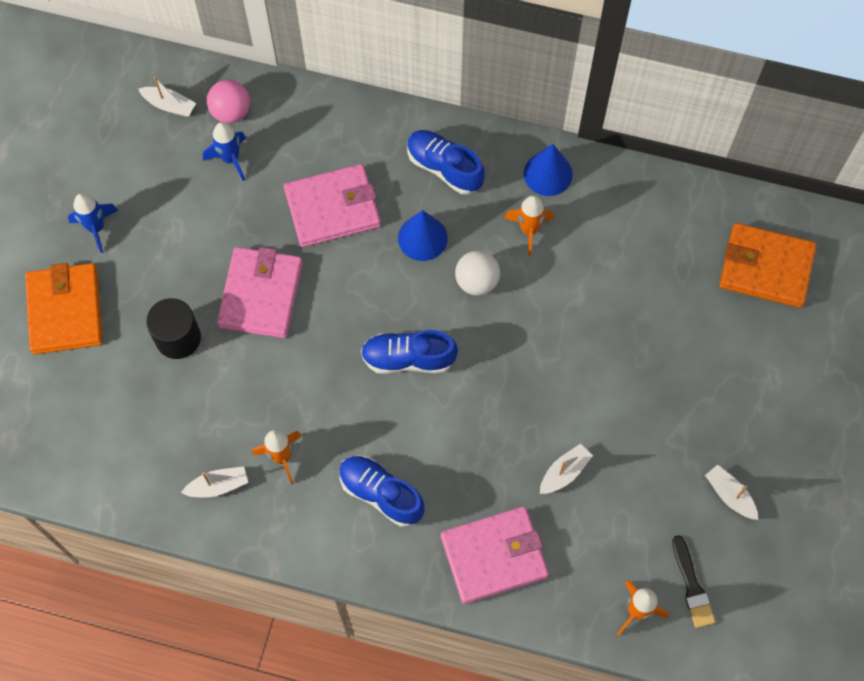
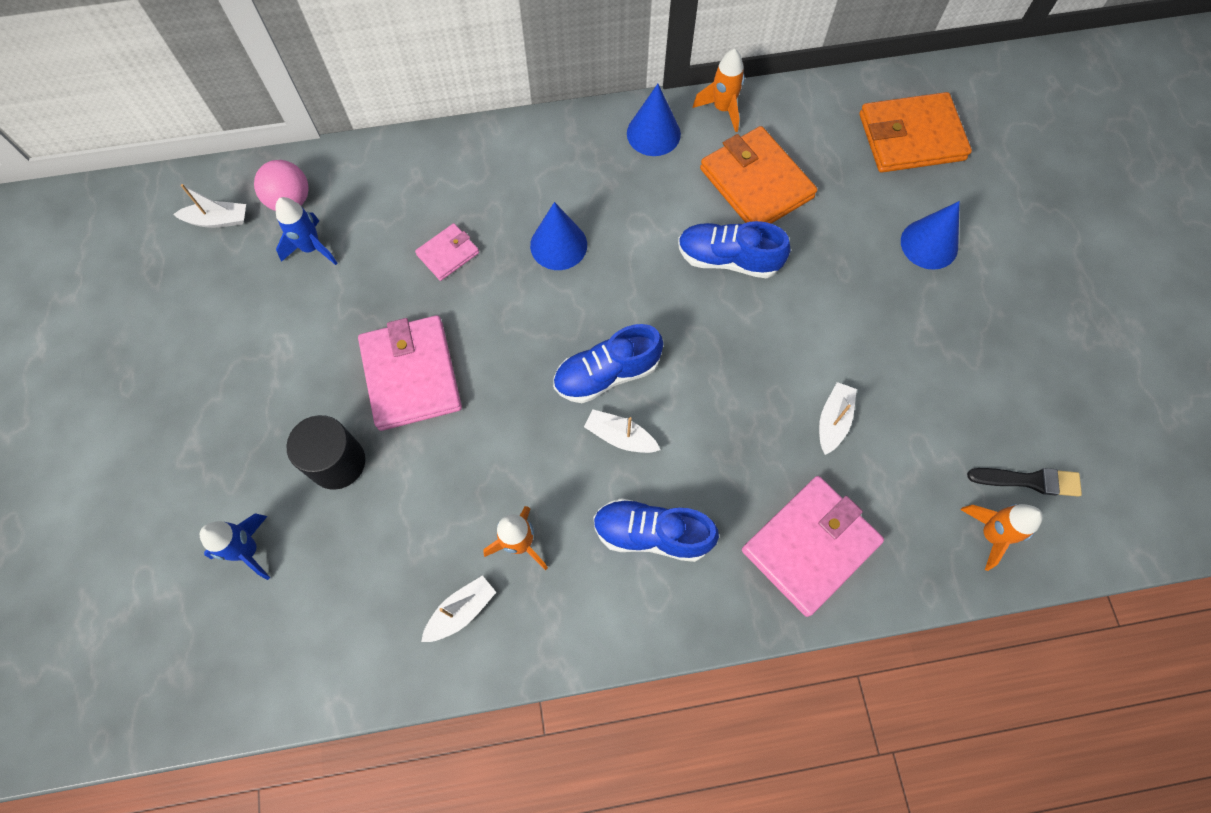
camera: 25 degrees left, 0 degrees up
orange wallet [25,263,103,354] -> orange wallet moved to [700,126,817,224]
blue rocket [68,193,119,253] -> blue rocket moved to [200,513,270,580]
pink wallet [284,164,381,247] -> pink wallet [415,223,479,281], size x0.52
blue shoe [407,130,485,194] -> blue shoe moved to [678,221,790,279]
white ball [455,250,500,296] -> none
orange rocket [504,195,554,256] -> orange rocket moved to [693,49,745,132]
black brush [672,535,715,628] -> black brush turned 45 degrees counterclockwise [967,468,1082,497]
white boat [705,465,758,520] -> white boat moved to [584,409,660,453]
none -> blue cone [901,201,960,270]

